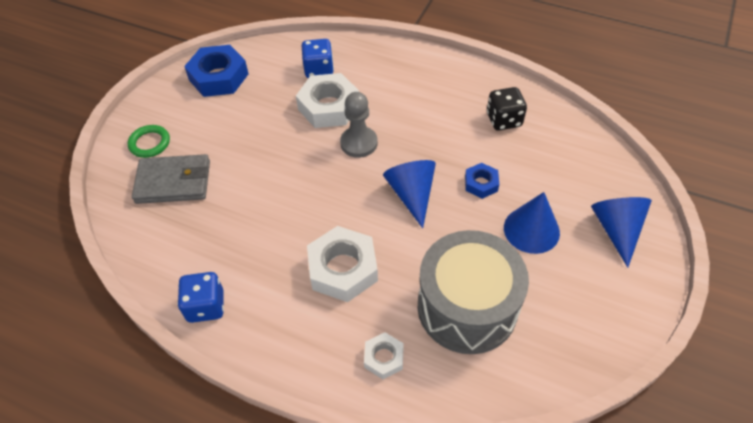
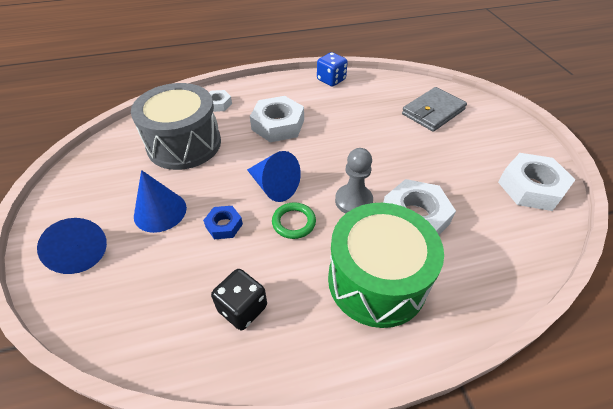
camera: 140 degrees right, 5 degrees down
green ring [128,125,170,158] -> green ring moved to [272,202,316,239]
blue nut [184,45,249,97] -> white nut [498,153,576,211]
blue dice [302,39,334,78] -> none
none -> green drum [328,203,444,328]

